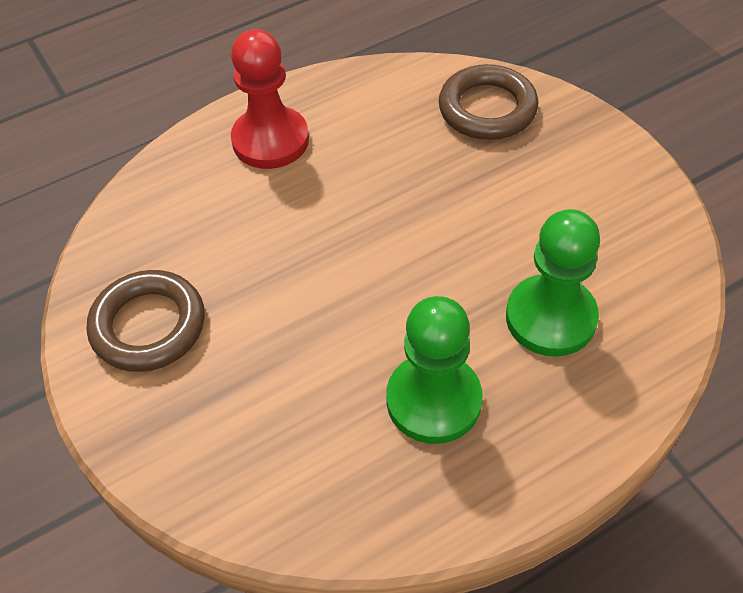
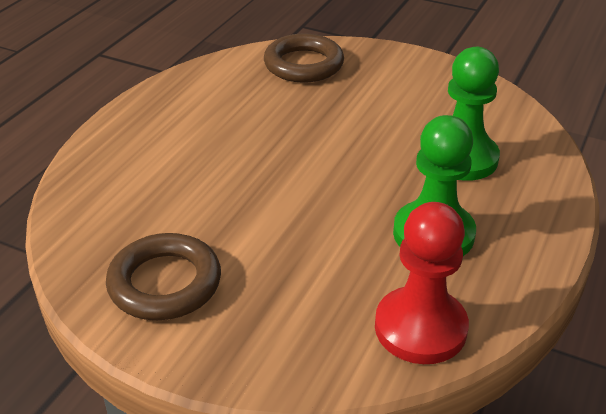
camera: 35 degrees left, 15 degrees down
red pawn [231,30,309,169] -> red pawn moved to [375,202,469,364]

